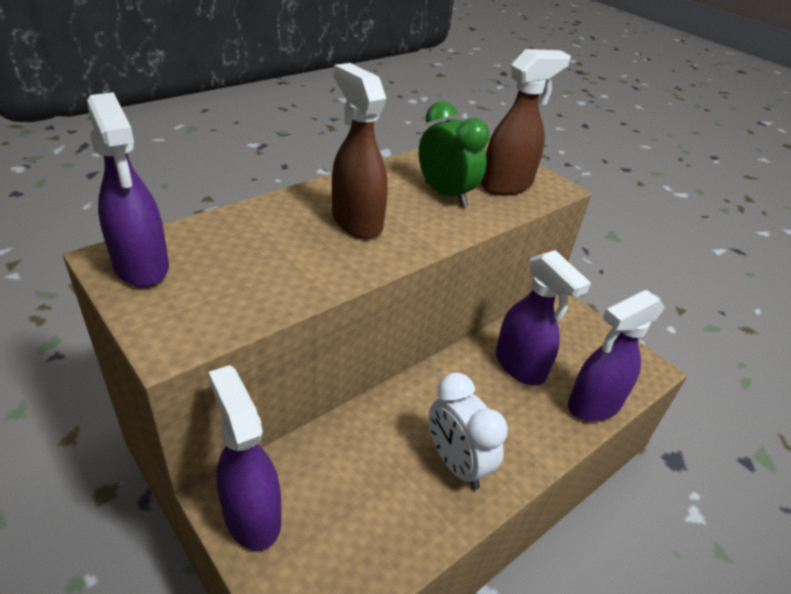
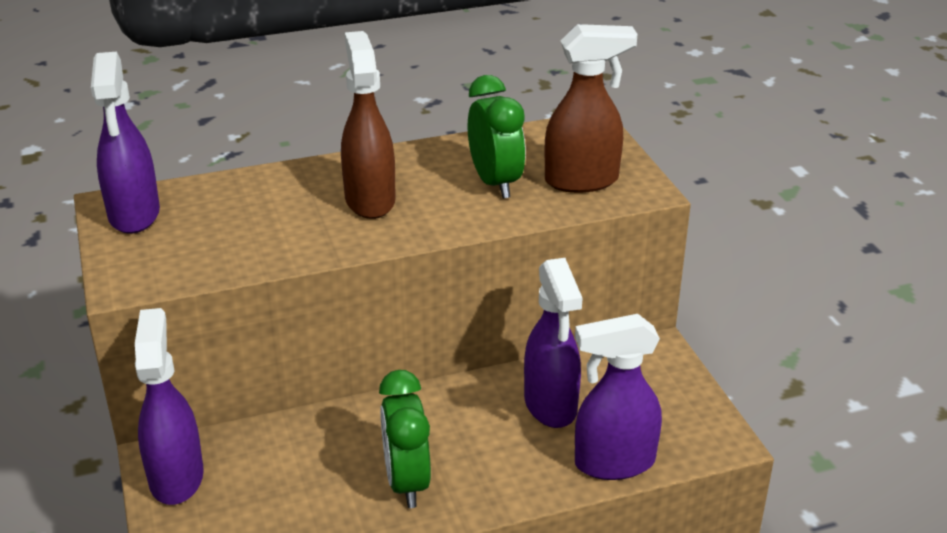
camera: 25 degrees right, 5 degrees down
white clock [429,372,508,490] -> green clock [379,370,431,508]

